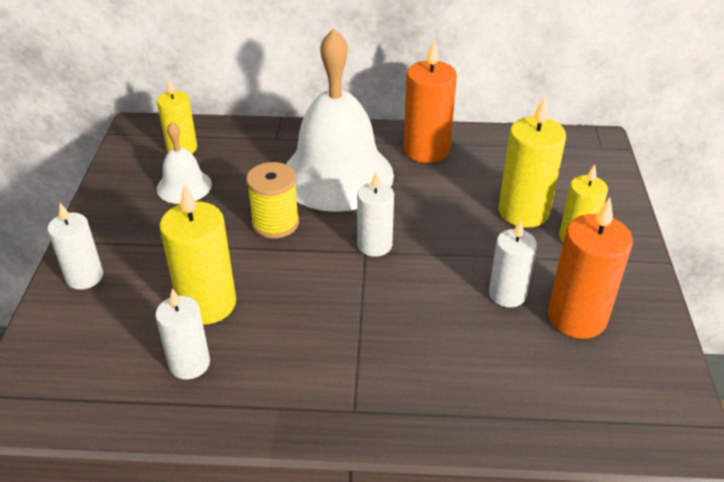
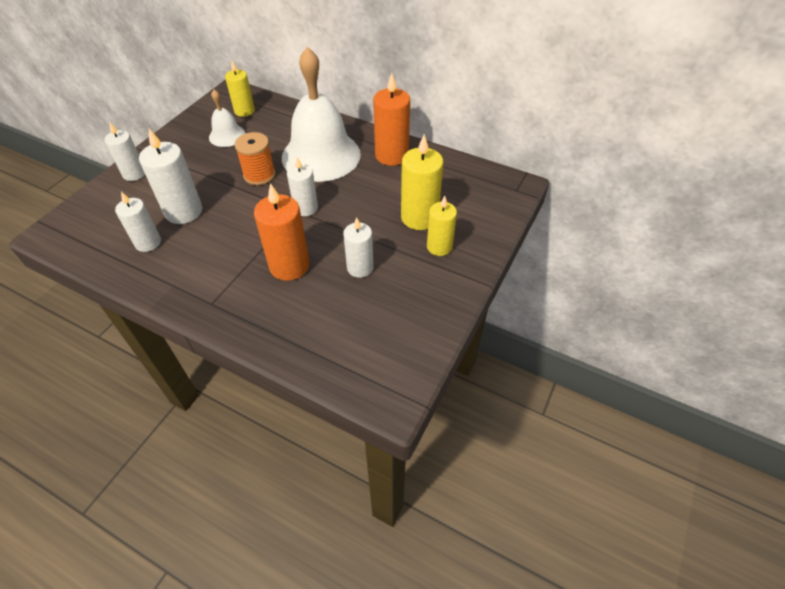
camera: 25 degrees right, 10 degrees up
yellow candle [160,184,236,324] -> white candle [139,129,202,224]
yellow spool [246,162,299,239] -> orange spool [235,132,275,185]
orange candle [548,197,633,339] -> orange candle moved to [254,183,310,281]

